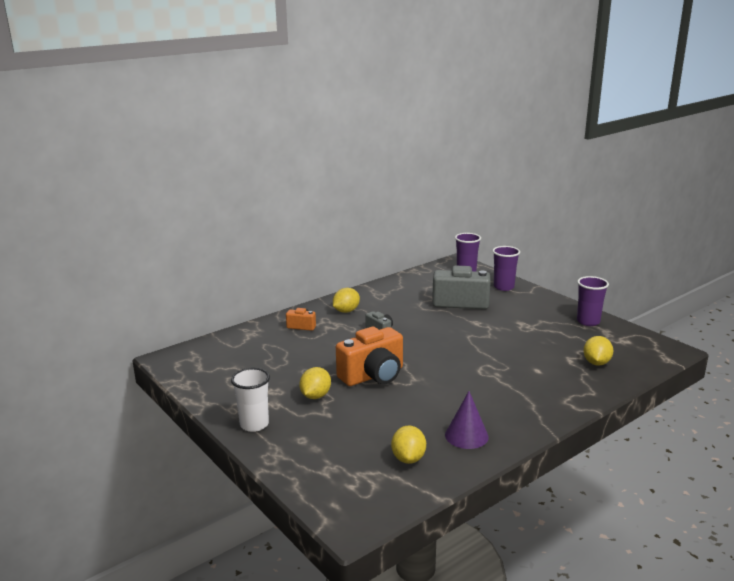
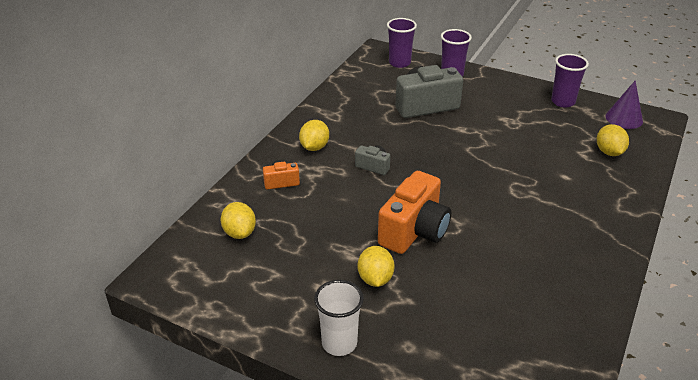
camera: 25 degrees left, 15 degrees up
yellow lemon [391,426,426,464] -> yellow lemon moved to [221,202,256,239]
purple cone [445,391,489,449] -> purple cone moved to [605,81,643,129]

